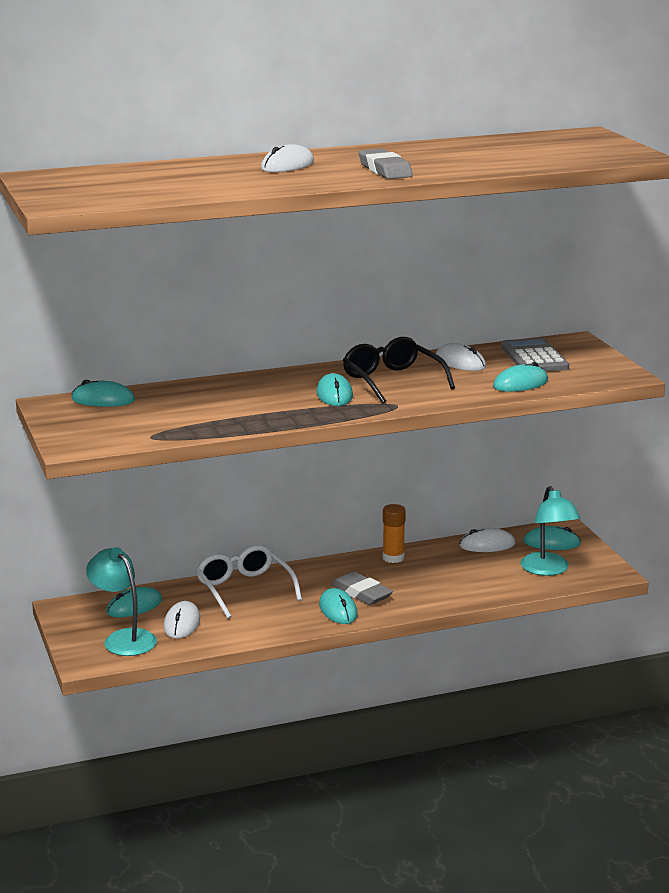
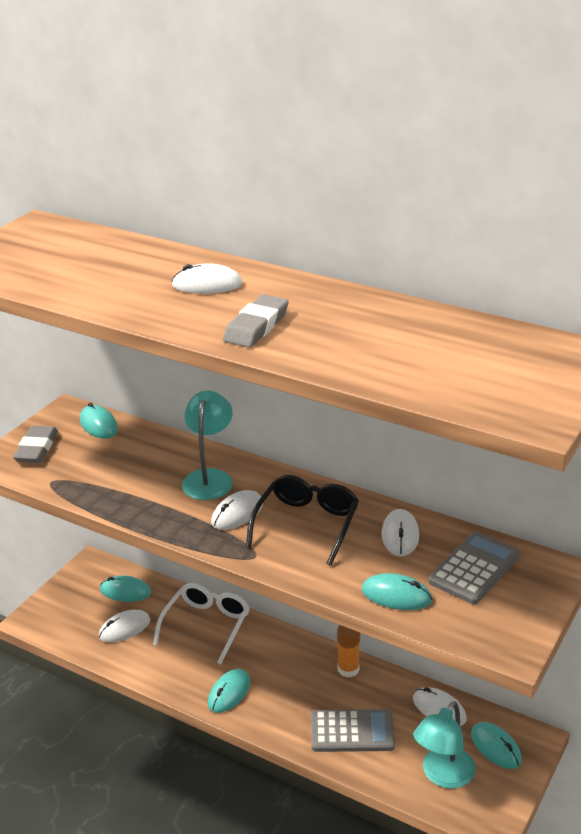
camera: 50 degrees right, 10 degrees up
turquoise lamp [86,547,157,656] -> turquoise lamp moved to [182,390,233,500]
turquoise mouse [317,373,353,406] -> white mouse [211,490,263,530]
grey eraser [331,571,393,605] -> grey eraser moved to [13,426,58,463]
none -> grey calculator [311,709,395,752]

